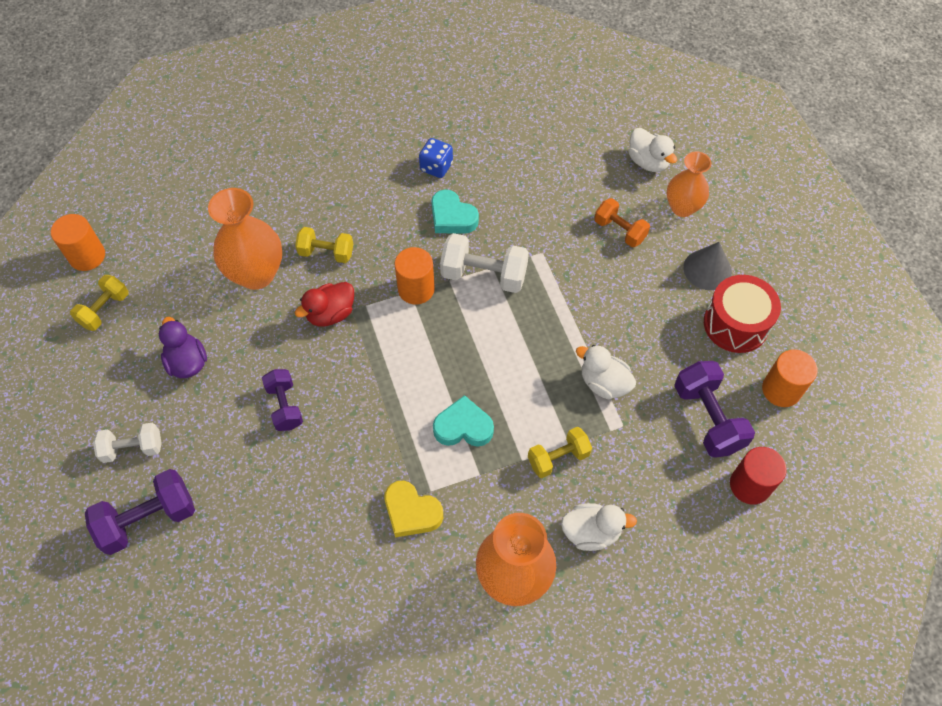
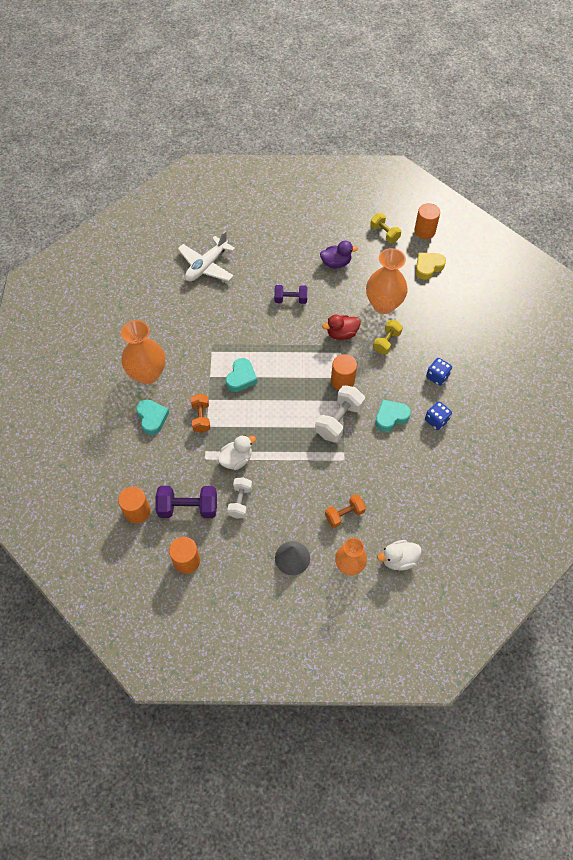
camera: 110 degrees right, 0 degrees up
purple dumbbell [85,469,195,555] -> none
white dumbbell [93,423,162,463] -> white dumbbell moved to [227,477,252,518]
red duck [295,282,354,327] -> red duck turned 90 degrees counterclockwise [322,315,361,340]
yellow heart [385,481,443,537] -> yellow heart moved to [416,253,446,280]
yellow dumbbell [528,427,592,478] -> orange dumbbell [191,394,210,433]
white duck [561,503,637,551] -> turquoise heart [136,399,169,435]
red drum [704,275,781,353] -> none
red cylinder [730,447,787,505] -> orange cylinder [118,487,150,524]
none -> white plane [178,231,235,282]
none -> blue dice [426,358,452,386]

